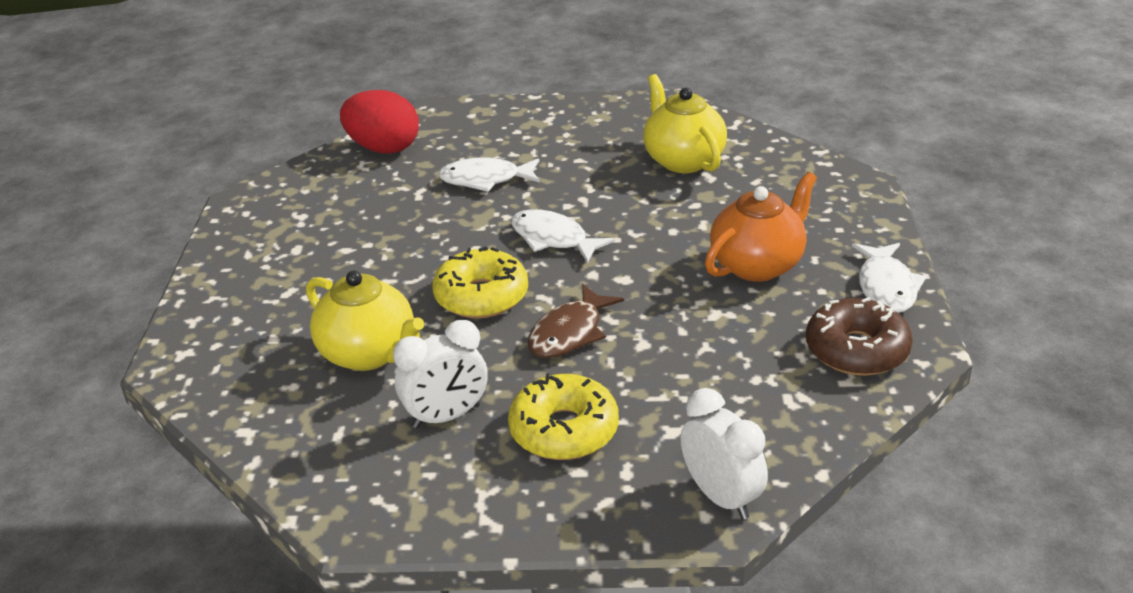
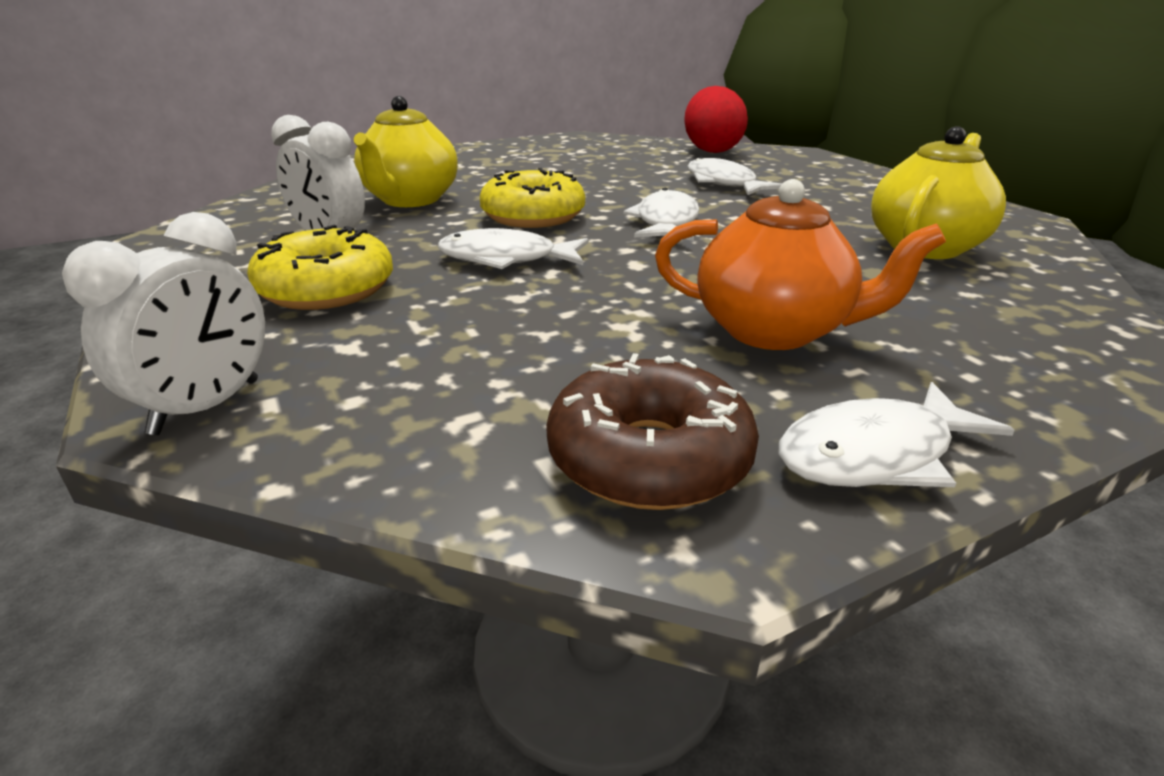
camera: 60 degrees right, 5 degrees down
brown fish [528,284,624,358] -> white fish [438,228,589,269]

